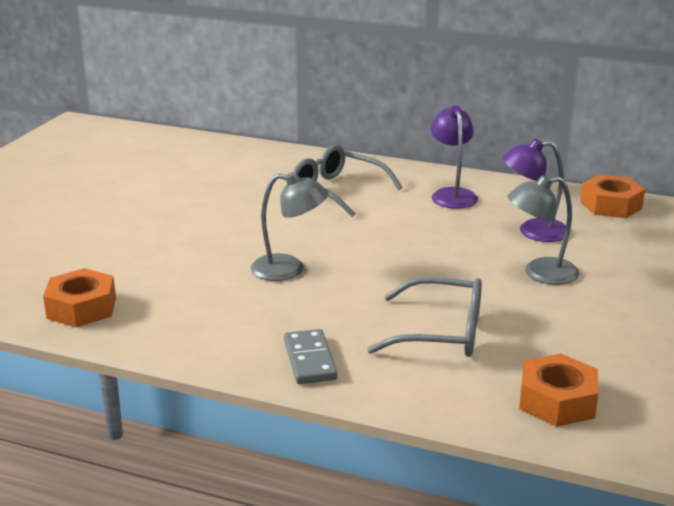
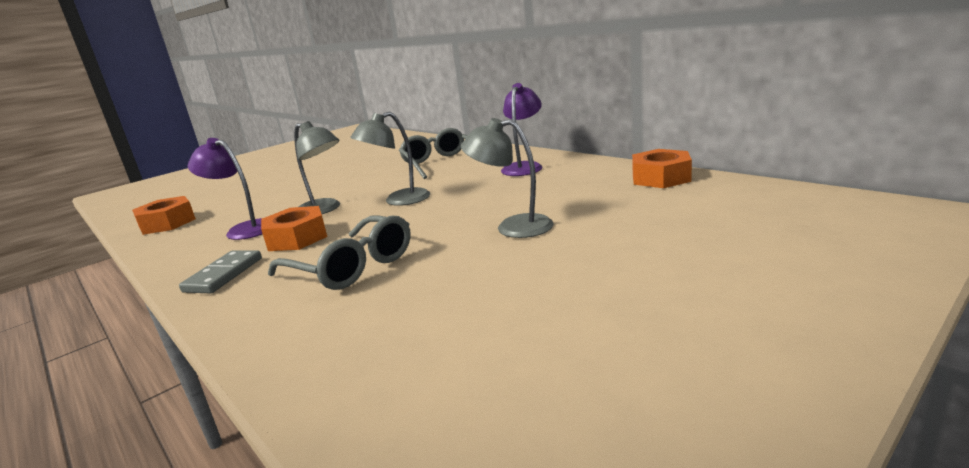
camera: 30 degrees right, 5 degrees down
purple lamp [502,139,566,242] -> purple lamp moved to [188,138,262,240]
orange nut [519,353,599,427] -> orange nut moved to [261,206,327,251]
none -> grey lamp [350,112,430,206]

